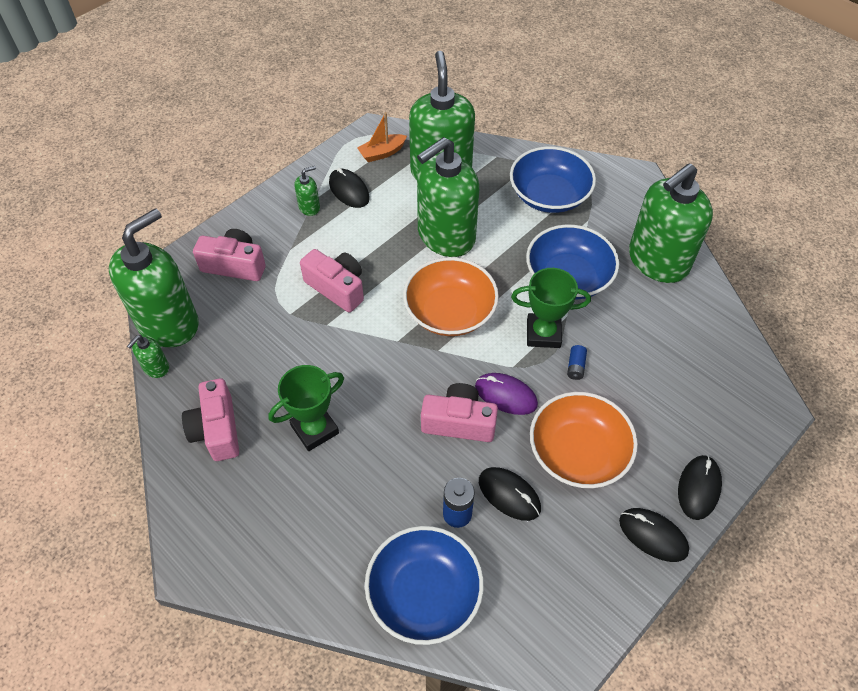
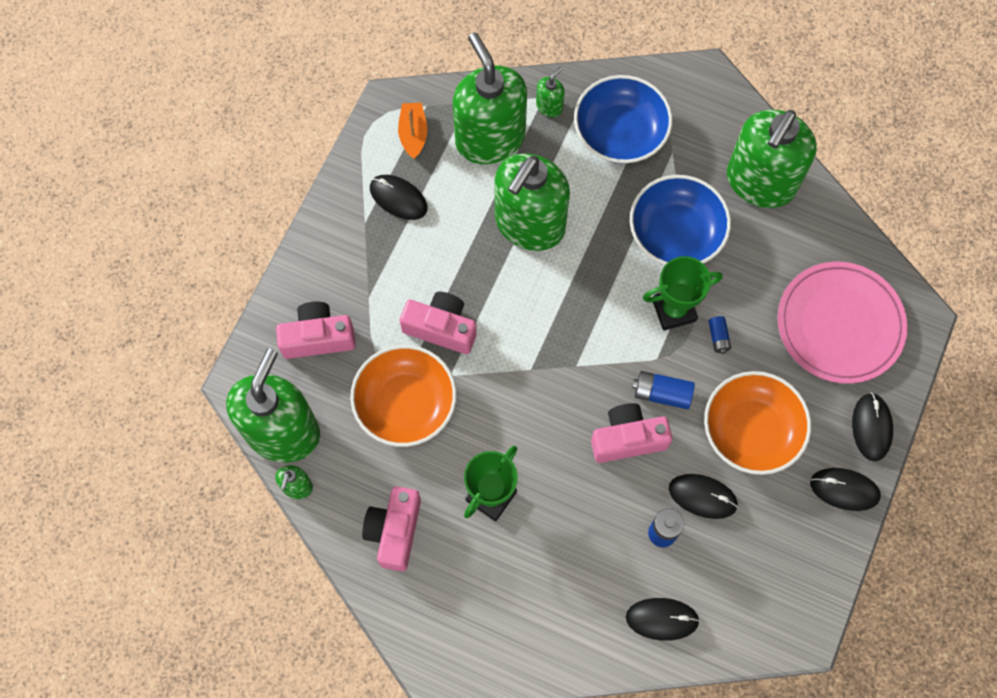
camera: 20 degrees left, 15 degrees up
pink camera [182,378,239,461] -> pink camera turned 45 degrees clockwise [362,486,421,571]
green soap dispenser [294,166,320,216] -> green soap dispenser moved to [536,67,565,117]
orange boat [357,112,407,162] -> orange boat turned 135 degrees clockwise [398,103,427,159]
blue bowl [365,526,484,645] -> black mouse [626,598,700,641]
orange bowl [403,257,499,336] -> orange bowl moved to [350,345,457,447]
purple mouse [475,373,538,415] -> blue battery [632,371,695,409]
none -> pink plate [777,262,908,384]

